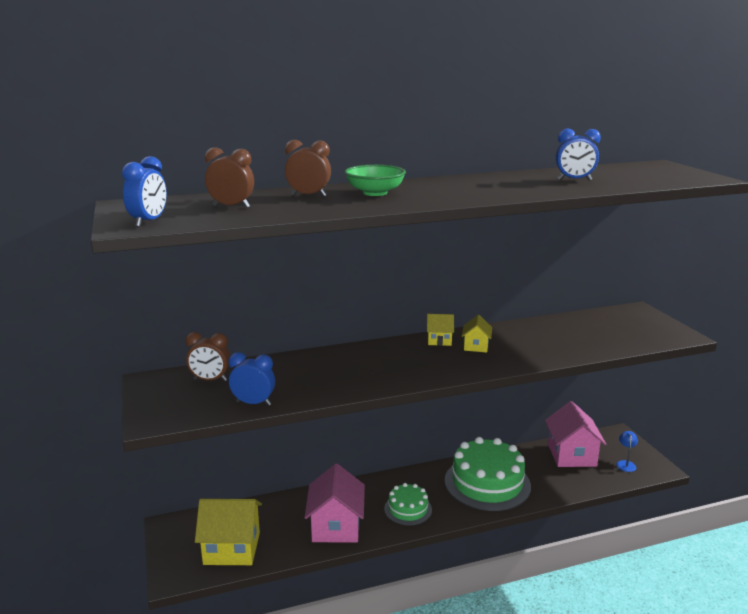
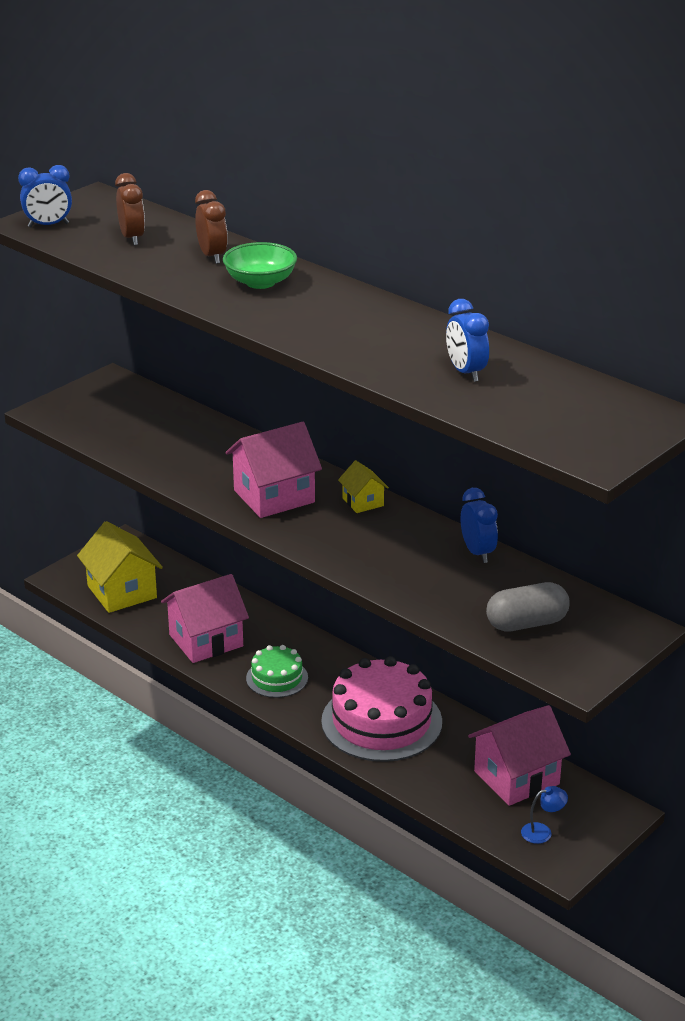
camera: 60 degrees right, 10 degrees up
brown clock [185,332,230,381] -> none
blue clock [229,352,275,406] -> blue clock moved to [461,488,498,563]
green cake [445,437,531,511] -> pink cake [321,656,442,762]
yellow house [462,315,492,353] -> none
none -> pink house [226,422,322,518]
none -> grey capsule [486,582,570,632]

